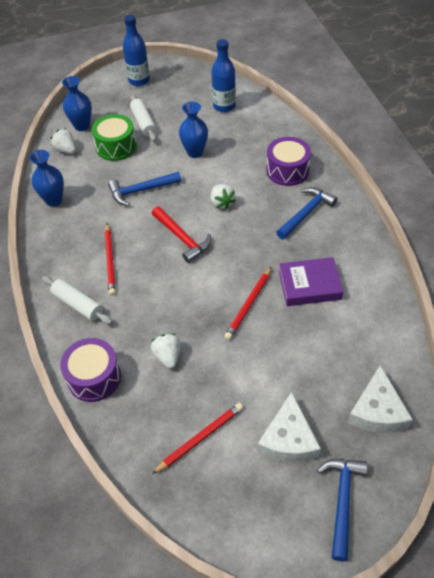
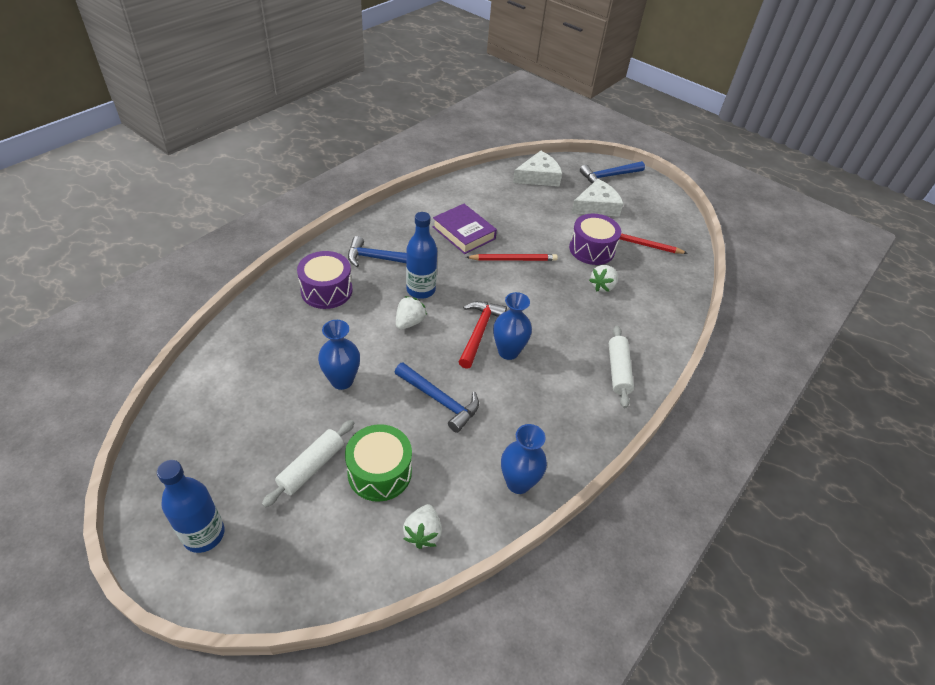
camera: 130 degrees left, 5 degrees down
purple drum [60,338,121,402] -> purple drum moved to [569,214,621,265]
blue vase [62,76,92,131] -> blue vase moved to [493,292,532,360]
red pencil [105,223,116,296] -> none
blue bottle [211,39,236,112] -> blue bottle moved to [406,212,437,299]

